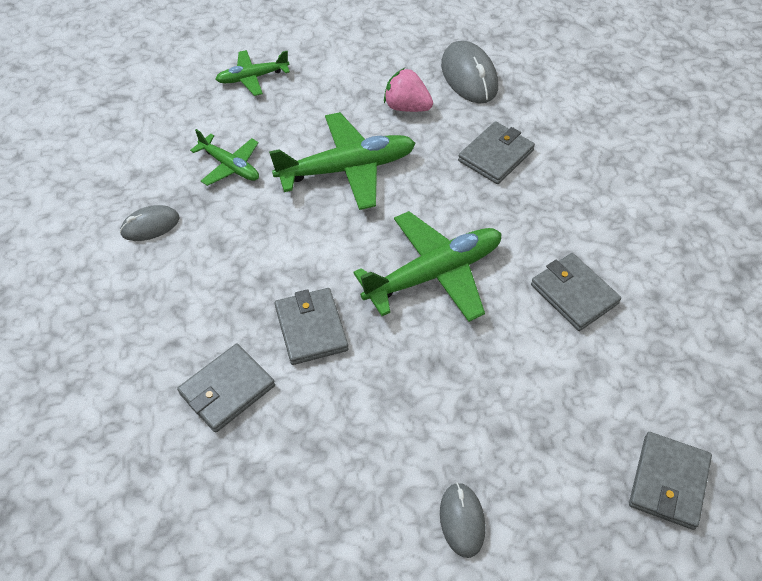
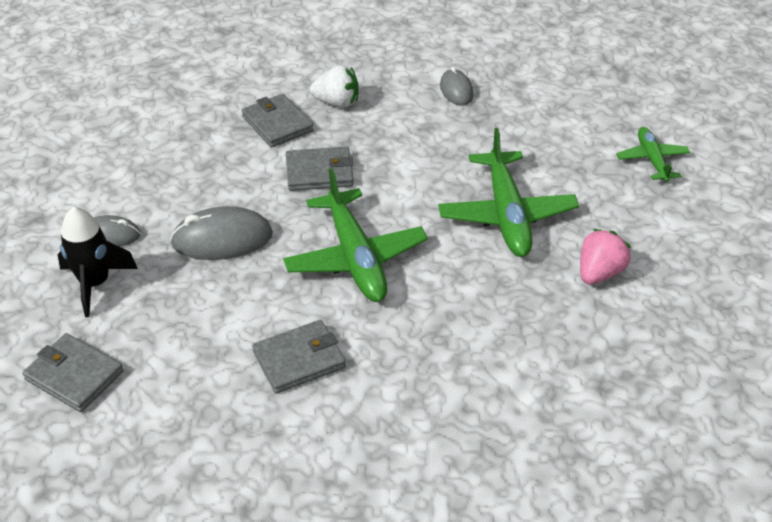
camera: 100 degrees right, 10 degrees down
green plane [190,129,259,186] -> none
grey mouse [441,41,498,104] -> grey mouse moved to [170,206,273,260]
grey wallet [458,121,535,184] -> none
none -> black rocket [58,207,138,317]
none -> white strawberry [310,65,358,108]

